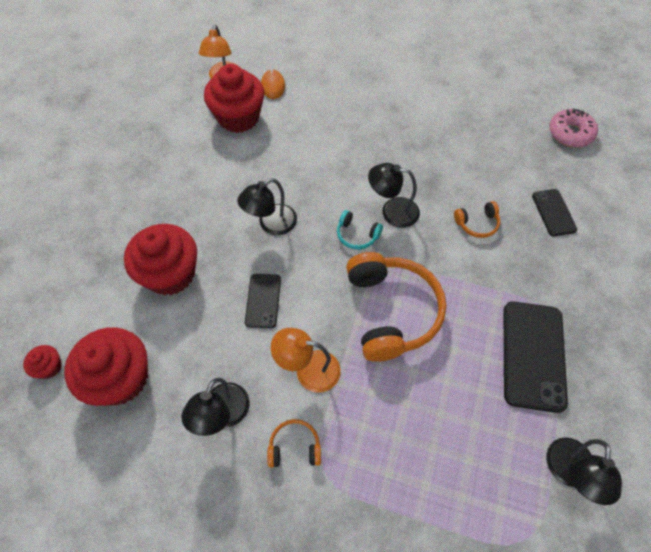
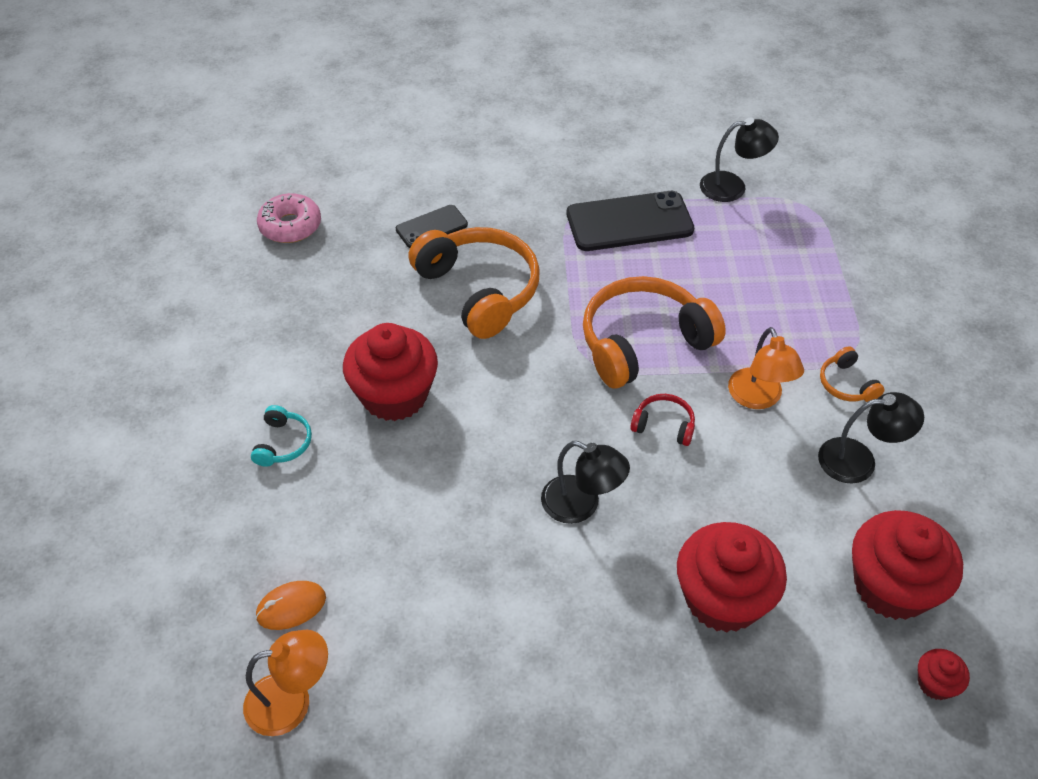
camera: 110 degrees left, 10 degrees down
red cupcake [204,64,264,133] -> red cupcake moved to [343,323,438,421]
black phone [245,274,281,328] -> none
turquoise headphones [337,210,383,249] -> turquoise headphones moved to [251,405,312,467]
black lamp [368,163,420,228] -> none
orange headphones [454,201,500,238] -> orange headphones [408,227,540,339], size x2.24
none -> red headphones [630,394,695,446]

